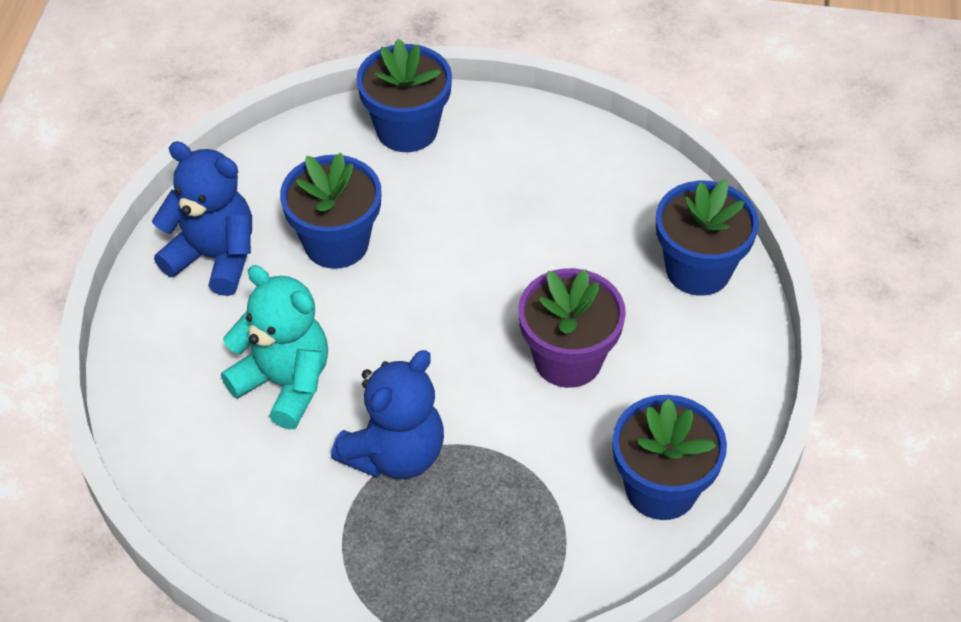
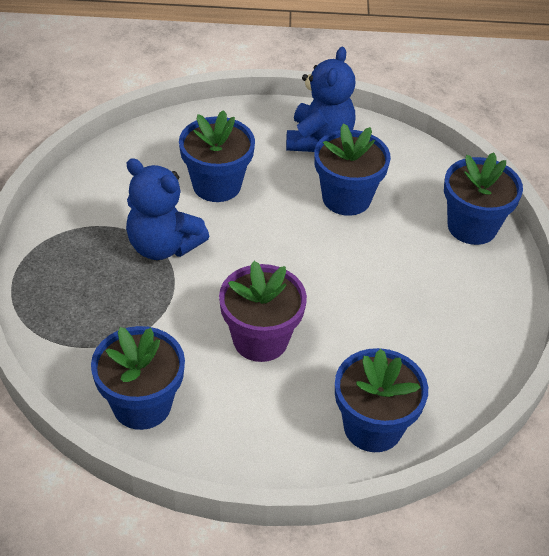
camera: 80 degrees right, 5 degrees down
turquoise teddy bear [221,265,328,430] -> blue flower pot [179,110,255,202]

